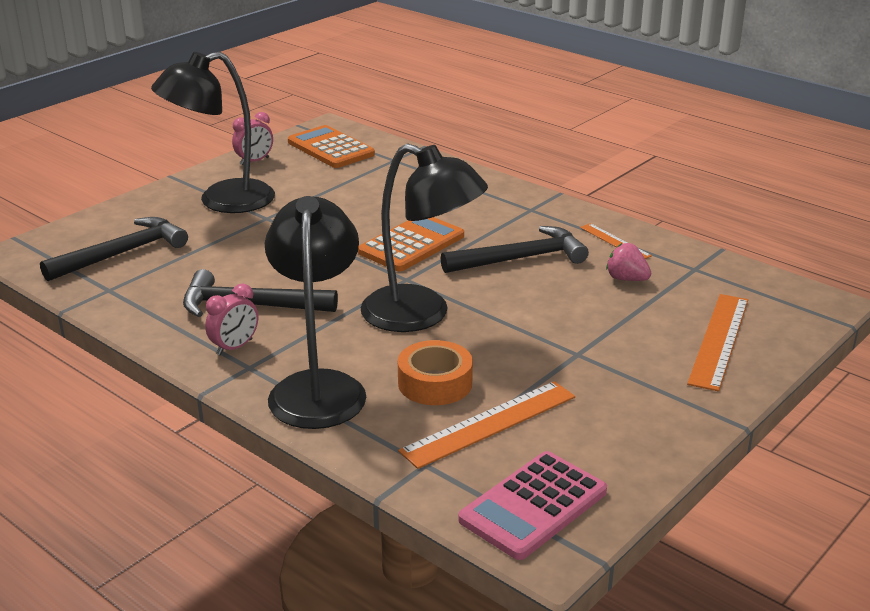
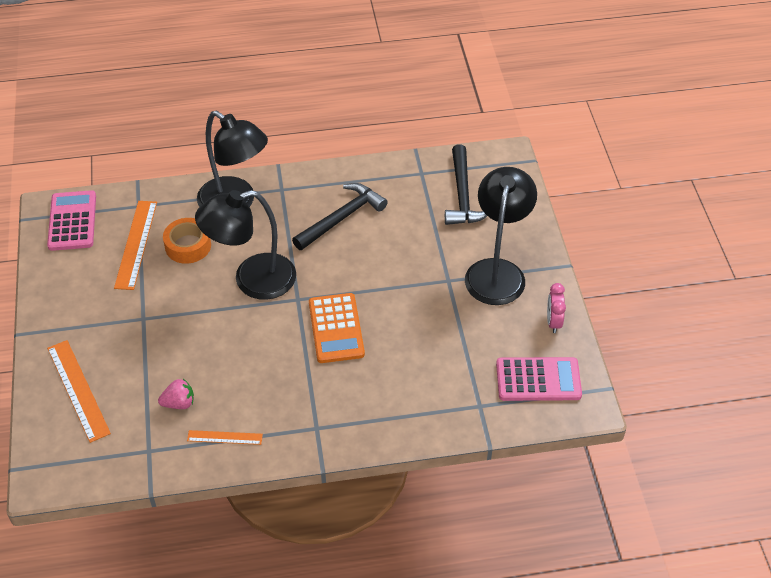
camera: 130 degrees right, 20 degrees up
pink clock [205,283,258,356] -> none
orange calculator [288,125,375,168] -> pink calculator [496,357,582,401]
black hammer [441,226,589,273] -> none

